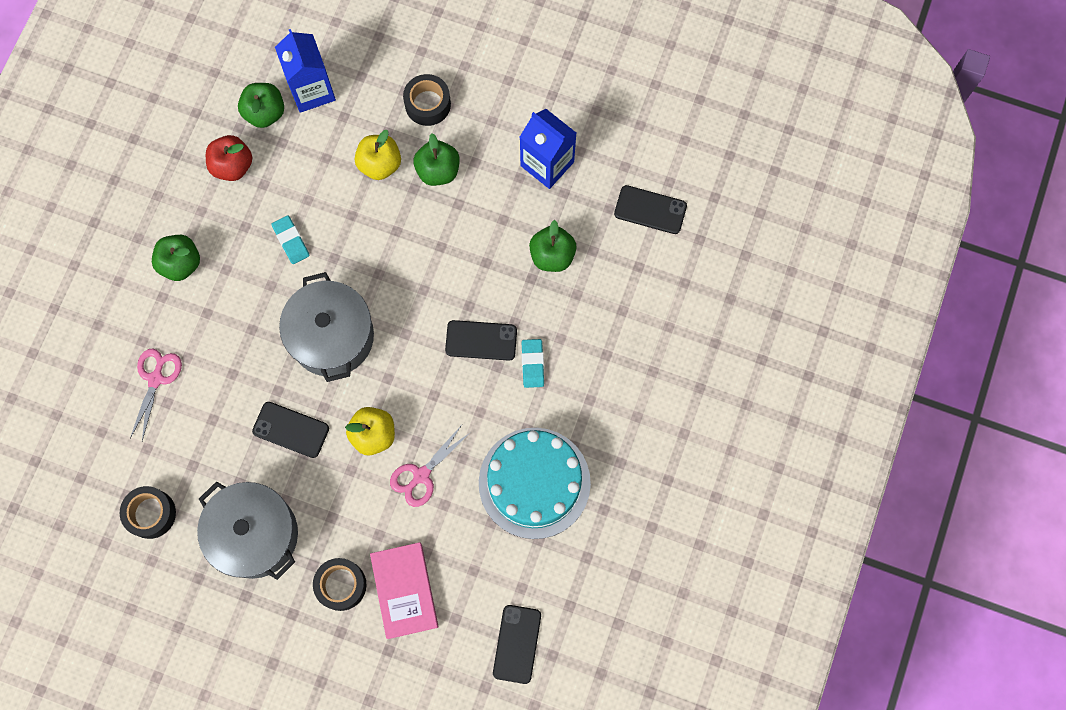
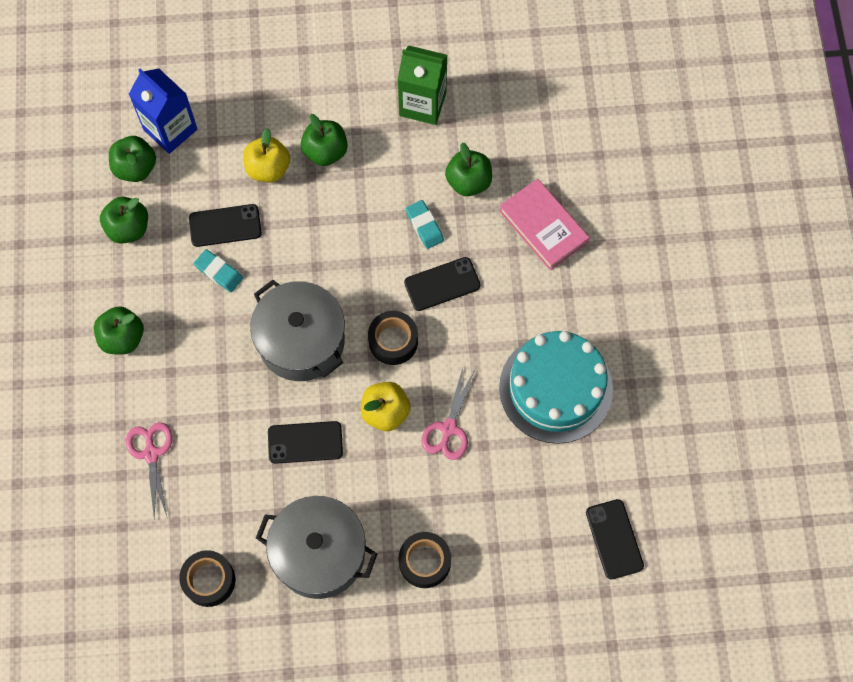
camera: 25 degrees left, 5 degrees down
red apple [206,135,252,181] -> green apple [100,197,148,244]
pink book [370,542,439,639] -> pink book moved to [499,179,589,271]
black tape [403,74,451,126] -> black tape moved to [368,311,418,365]
blue carton [520,109,576,189] -> green carton [398,45,447,125]
turquoise eraser [522,339,544,388] -> turquoise eraser moved to [406,200,444,249]
black phone [614,185,687,234] -> black phone moved to [189,204,262,247]

